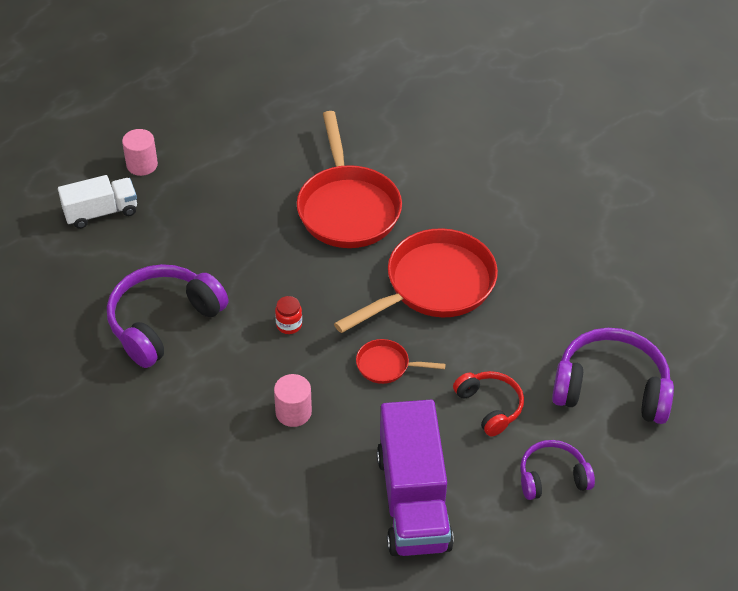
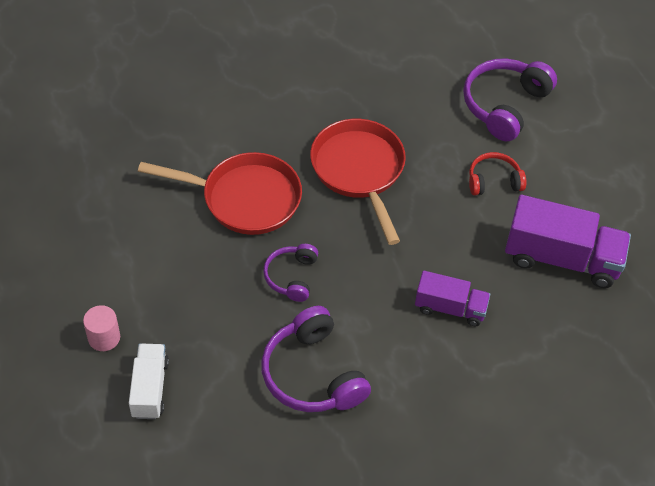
camera: 70 degrees left, 5 degrees up
pink cylinder [274,374,312,427] -> purple truck [415,271,490,326]
red jar [275,296,302,334] -> none
red pan [356,339,446,384] -> none
purple headphones [520,440,595,500] -> purple headphones moved to [263,244,318,302]

